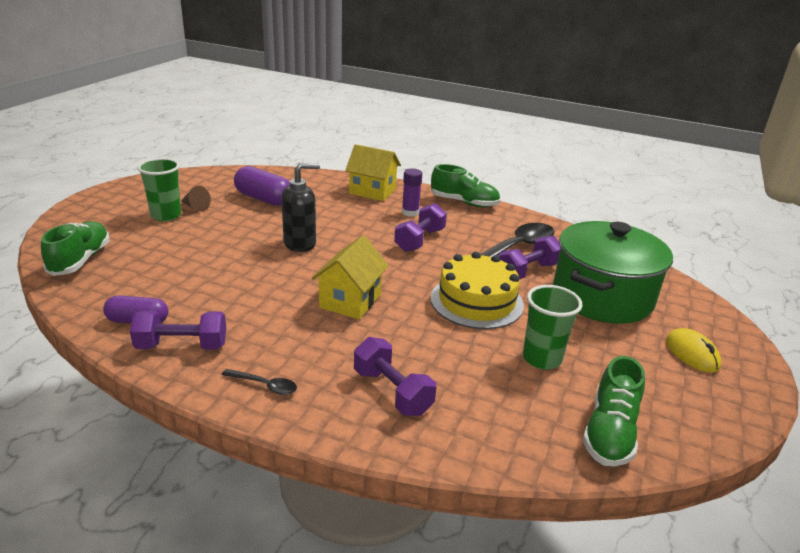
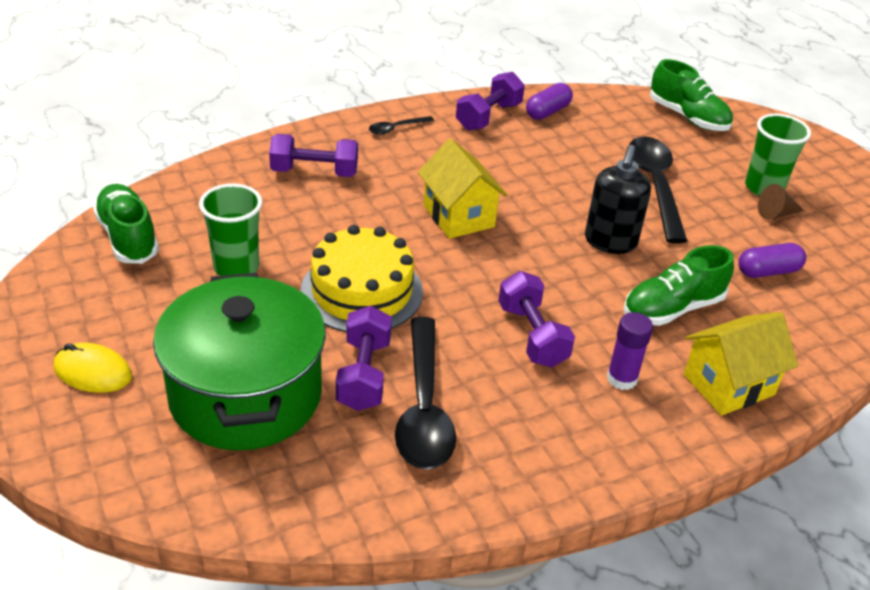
camera: 130 degrees right, 10 degrees up
purple capsule [234,166,290,206] -> purple capsule [738,243,806,278], size x0.66
green shoe [431,164,500,207] -> green shoe moved to [623,245,734,326]
none -> black spoon [629,136,687,244]

